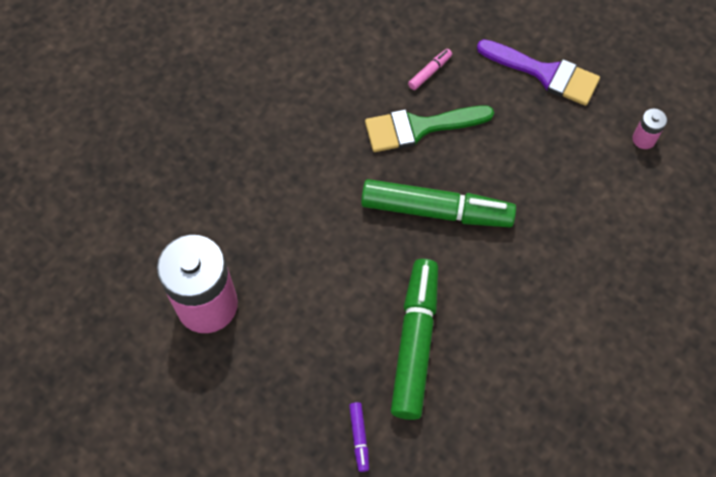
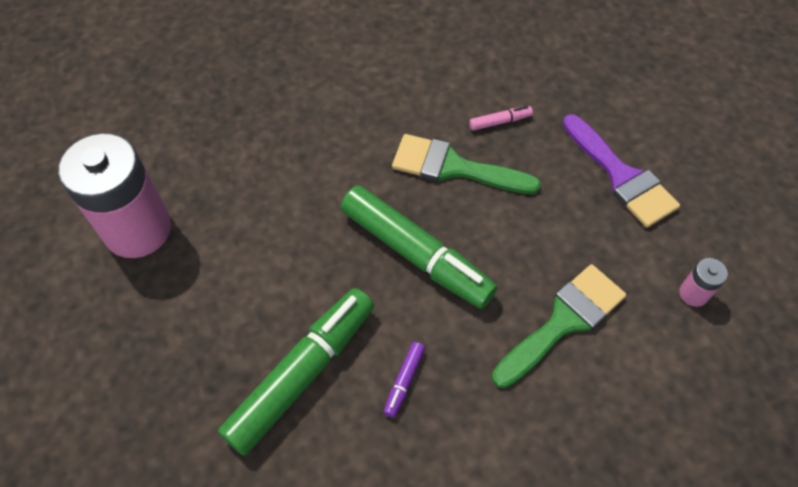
camera: 30 degrees right, 5 degrees down
purple marker [349,402,369,472] -> purple marker moved to [384,342,425,417]
none -> green brush [492,264,626,388]

